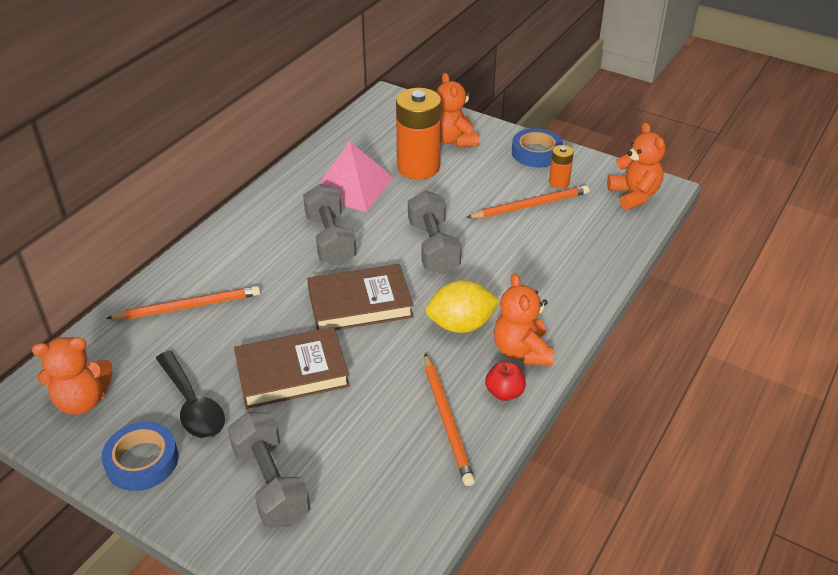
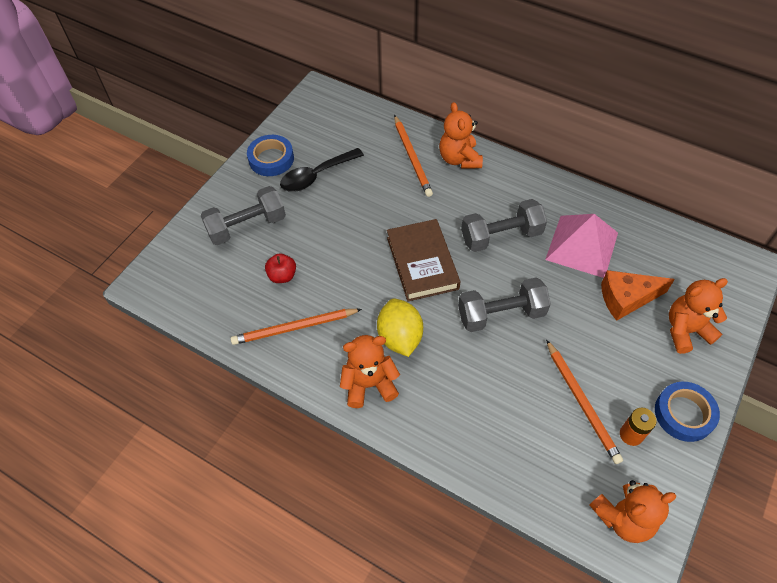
camera: 90 degrees right, 15 degrees up
orange teddy bear [32,337,113,415] -> orange teddy bear moved to [439,102,483,169]
brown book [234,327,350,409] -> none
orange battery [396,88,441,179] -> orange cheese [601,270,675,321]
red apple [485,361,526,401] -> red apple moved to [265,253,296,283]

